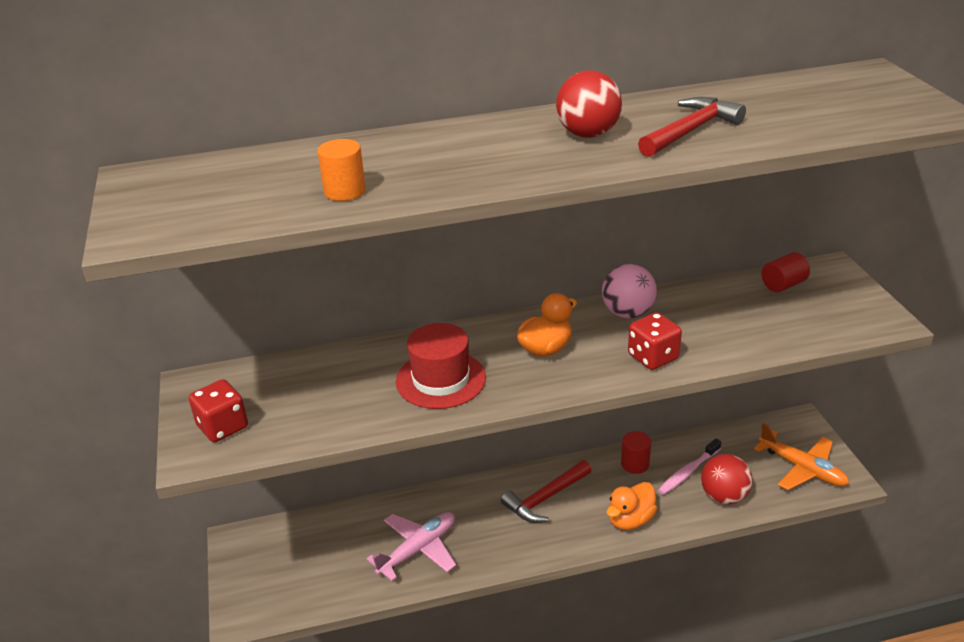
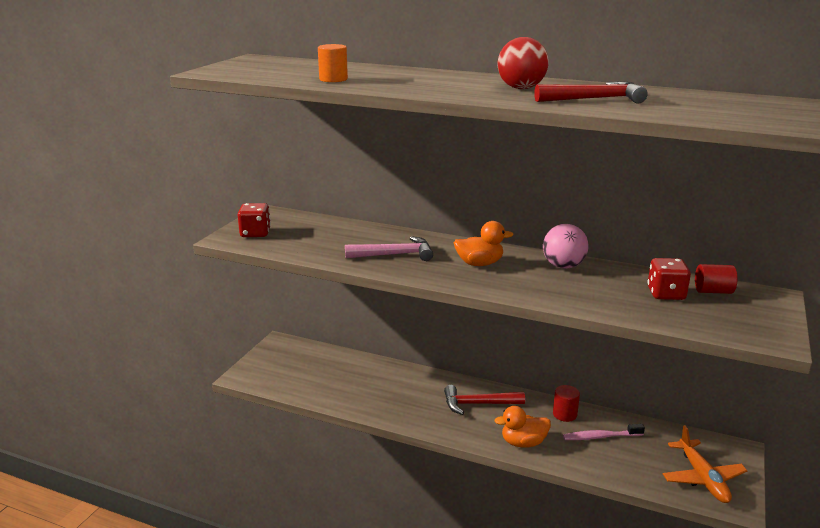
camera: 35 degrees right, 10 degrees down
pink plane [367,512,456,581] -> none
red hat [396,323,486,409] -> pink hammer [345,236,433,261]
red dice [628,312,682,370] -> red dice moved to [647,258,691,300]
red ball [701,454,753,505] -> none

